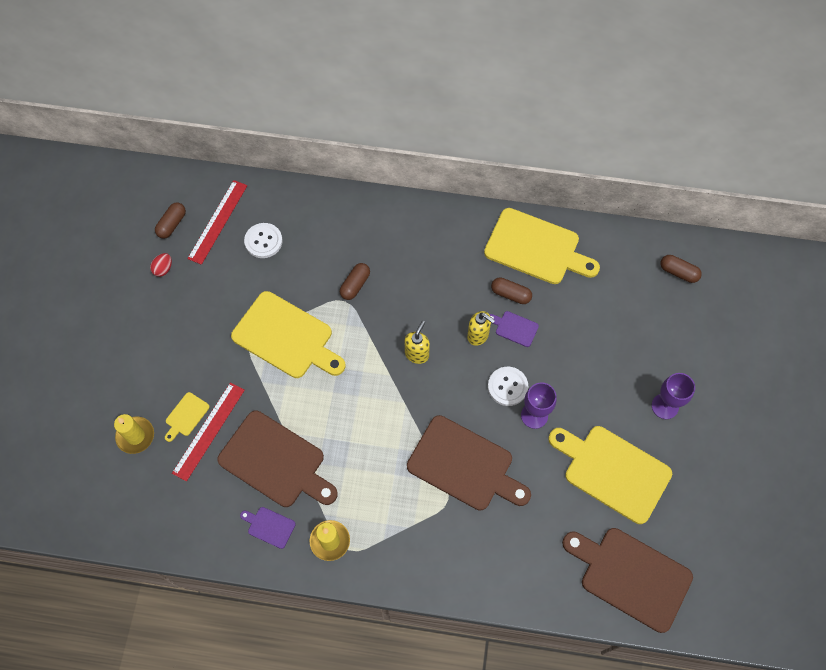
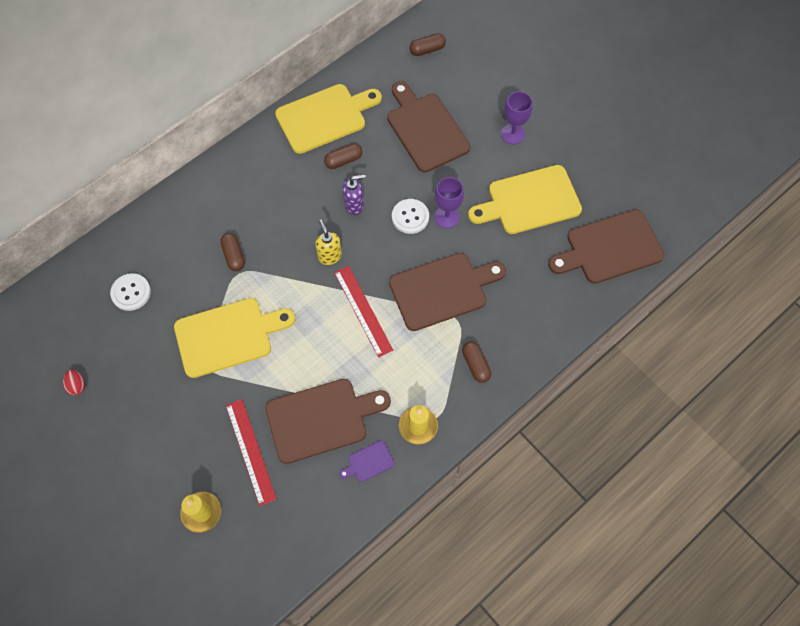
camera: 50 degrees left, 0 degrees up
brown capsule [155,202,186,239] -> brown capsule moved to [462,341,491,383]
yellow cutting board [165,392,210,442] -> none
red ruler [187,180,247,265] -> red ruler moved to [334,266,393,357]
yellow soap dispenser [467,311,495,346] -> purple soap dispenser [343,174,366,215]
purple cutting board [489,311,539,347] -> none
none -> brown cutting board [387,81,470,172]

